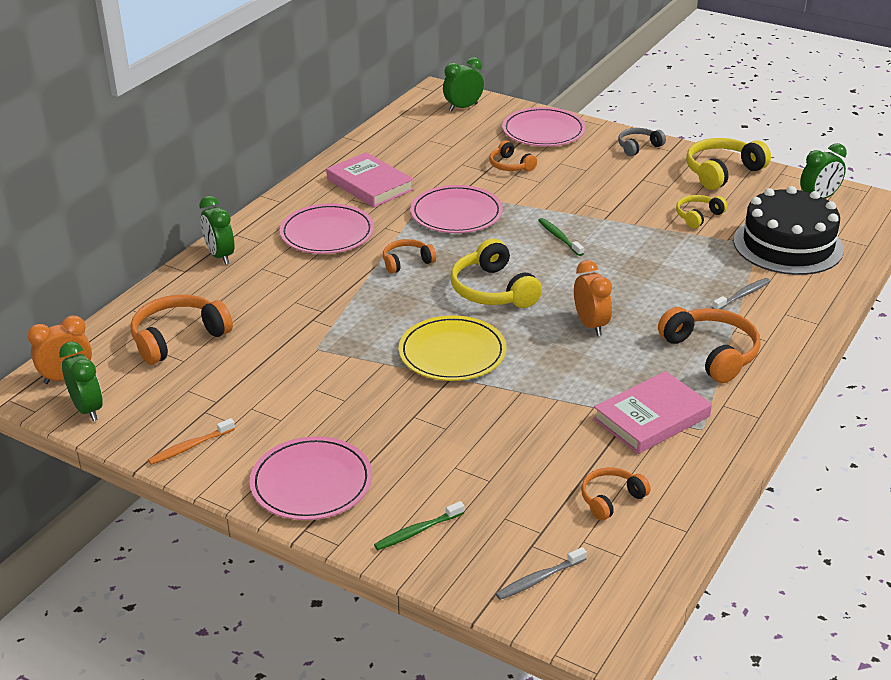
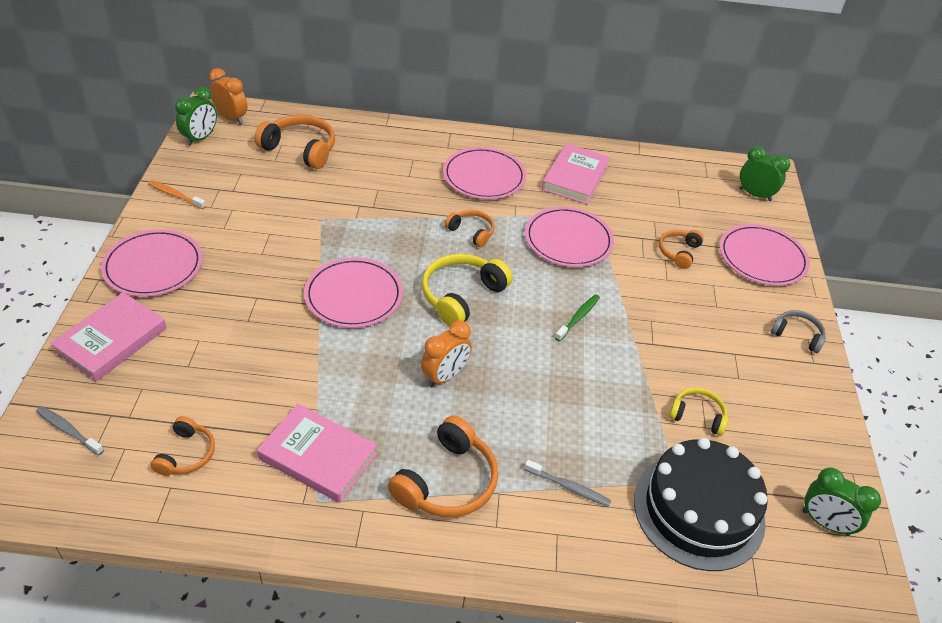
camera: 60 degrees right, 10 degrees up
green clock [199,196,234,265] -> none
green toothbrush [374,501,464,550] -> pink book [50,292,167,382]
yellow plate [398,316,507,381] -> pink plate [304,257,403,328]
orange headphones [581,468,651,521] -> orange headphones turned 75 degrees clockwise [151,416,215,476]
yellow headphones [686,138,771,190] -> none

